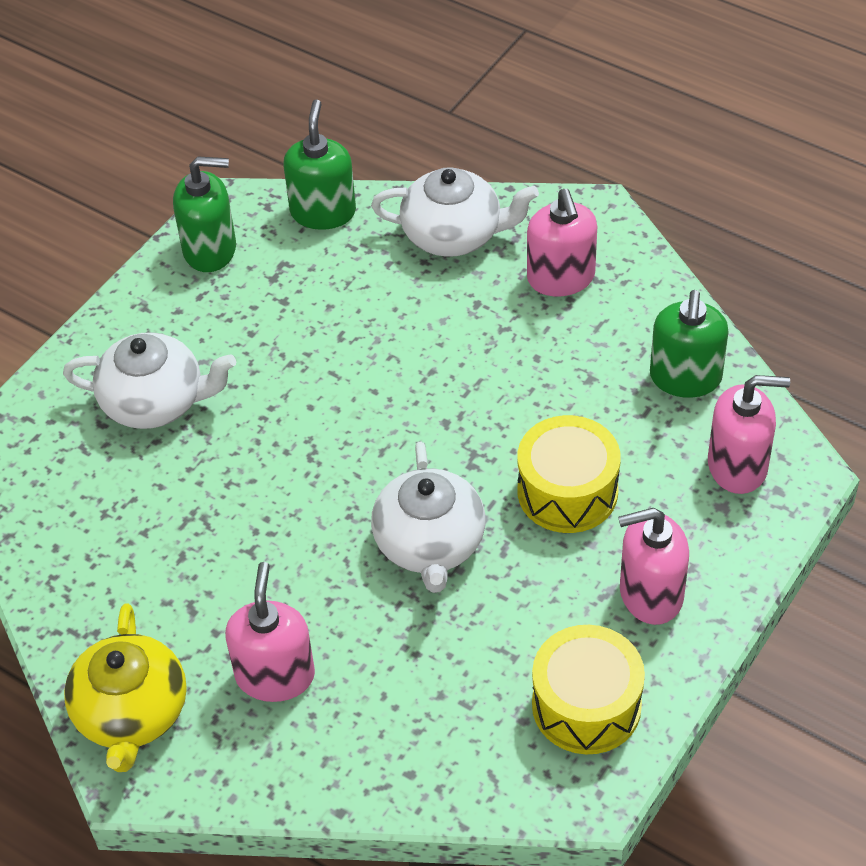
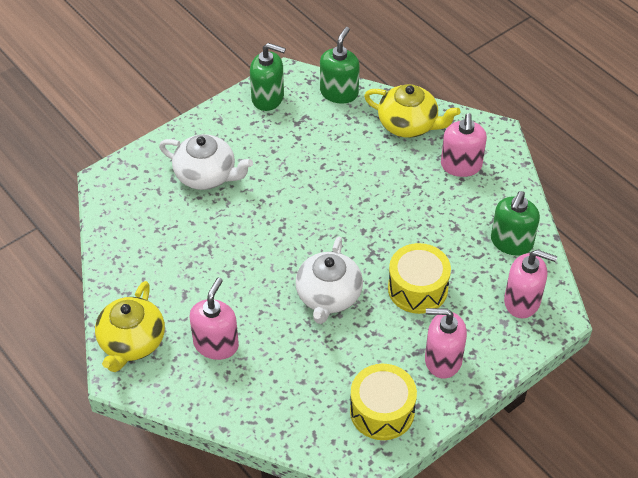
camera: 15 degrees right, 0 degrees up
white teapot [371,167,539,257] -> yellow teapot [364,84,460,138]

